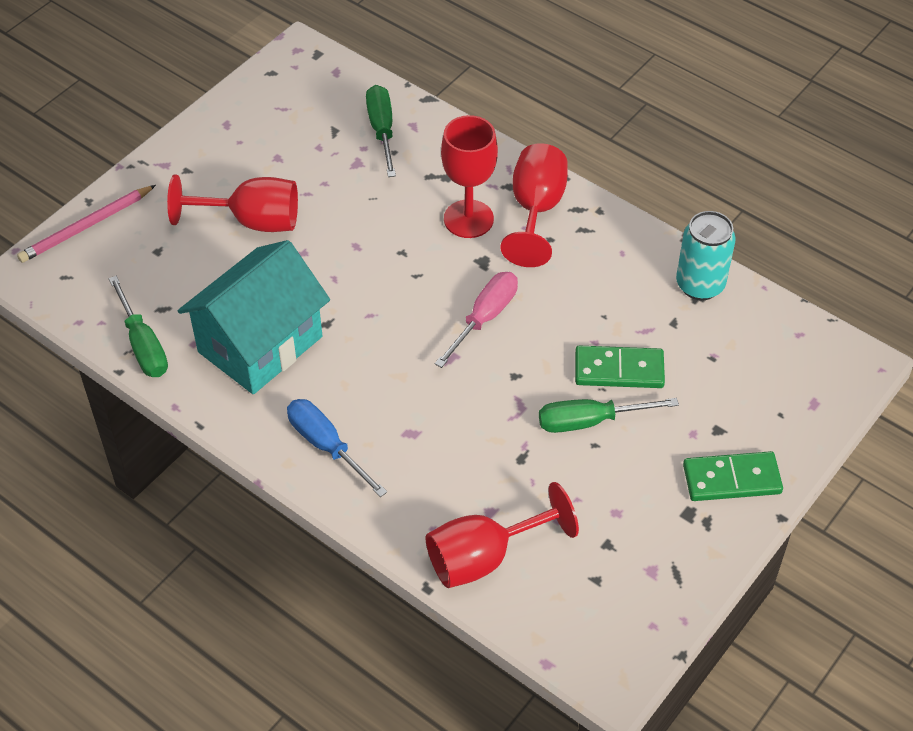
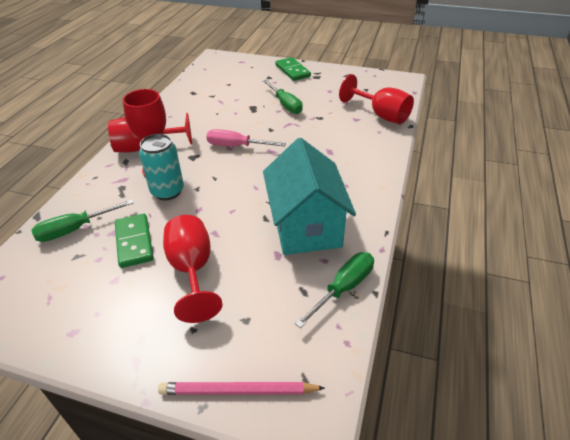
camera: 110 degrees left, 10 degrees down
pink pencil [17,185,156,263] -> pink pencil turned 150 degrees clockwise [158,382,325,395]
turquoise house [178,240,330,394] -> turquoise house turned 60 degrees clockwise [263,138,356,255]
blue screwdriver [287,399,387,497] -> none
green domino [575,346,665,388] -> green domino moved to [115,214,154,268]
turquoise can [676,211,736,300] -> turquoise can moved to [139,134,184,200]

